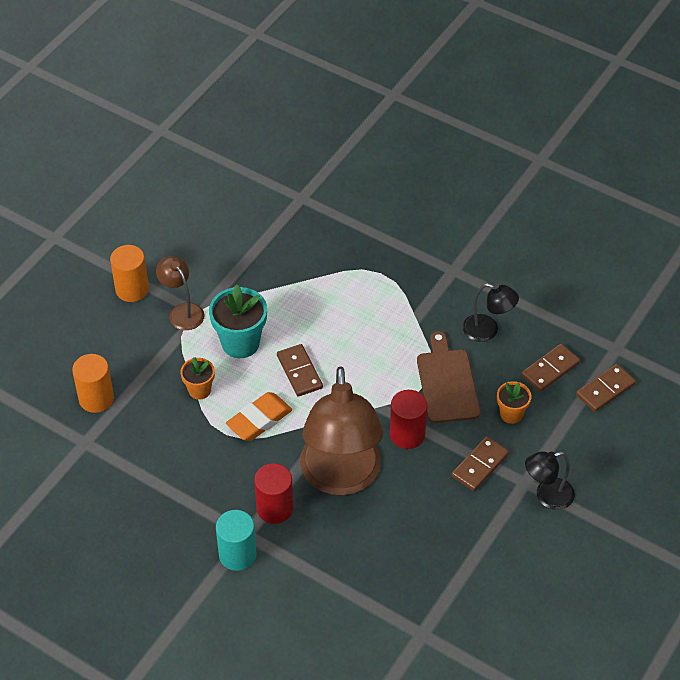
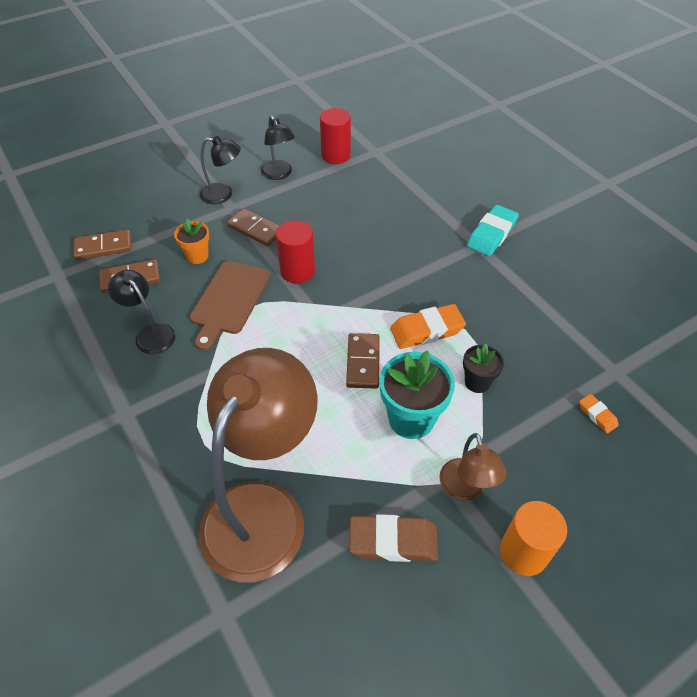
camera: 155 degrees left, 0 degrees up
orange cylinder [72,354,114,413] -> orange eraser [579,394,619,433]
orange flower pot [180,357,215,400] -> black flower pot [463,343,504,393]
turquoise cylinder [216,510,256,571] -> turquoise eraser [467,205,519,256]
red cylinder [254,463,293,524] -> red cylinder moved to [320,108,351,164]
brown lamp [300,366,384,495] -> brown lamp moved to [198,348,318,583]
brown domino [452,436,509,491] -> brown domino turned 60 degrees clockwise [227,208,279,247]
none -> black lamp [261,115,295,180]
none -> brown eraser [349,514,438,562]

